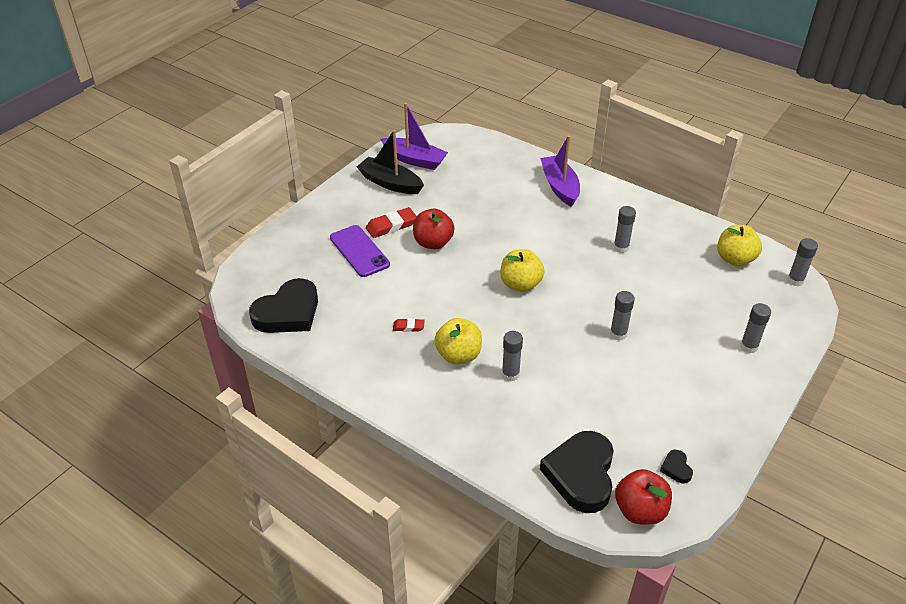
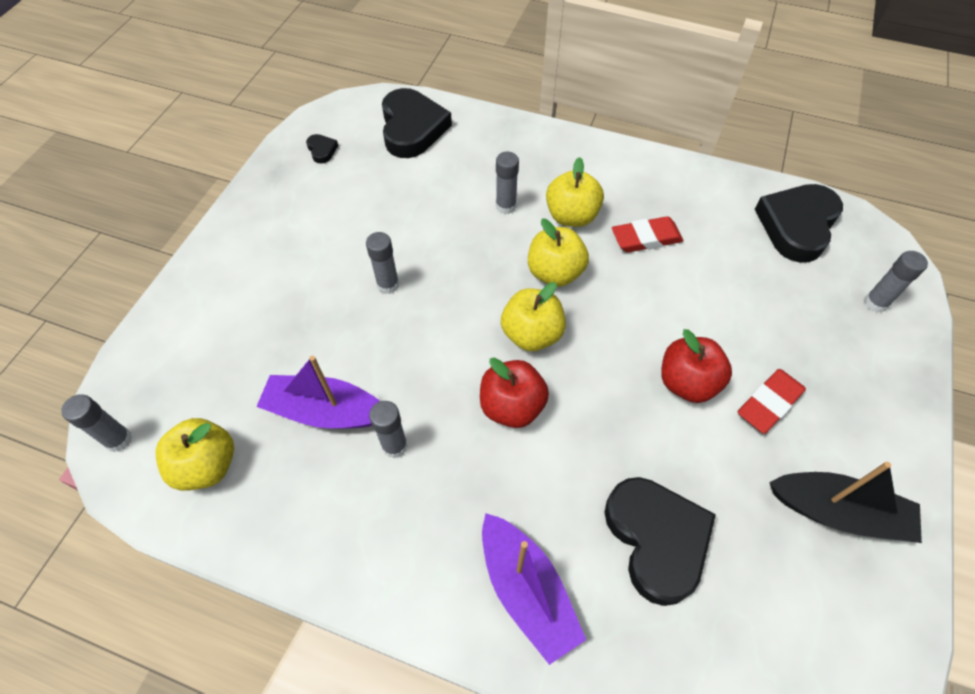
camera: 165 degrees right, 15 degrees up
purple phone [330,225,390,277] -> none
purple boat [380,103,448,170] -> purple boat moved to [256,356,380,429]
red eraser [393,318,425,332] -> red eraser [612,216,684,253], size x1.77
red apple [615,469,672,524] -> red apple moved to [480,358,549,428]
grey glue stick [740,303,771,353] -> grey glue stick moved to [864,251,928,312]
none -> yellow apple [528,218,589,287]
none -> black heart [604,477,716,606]

